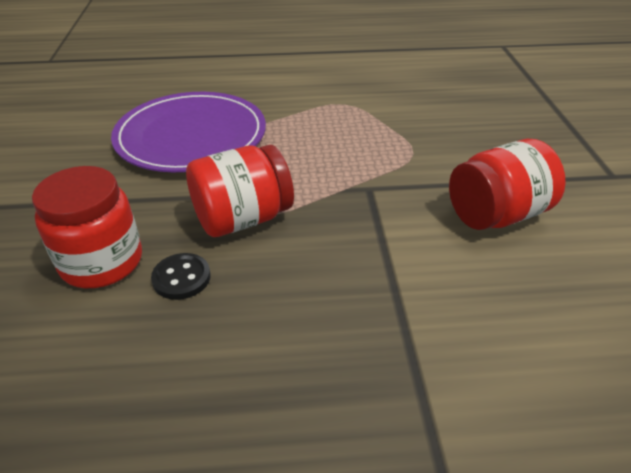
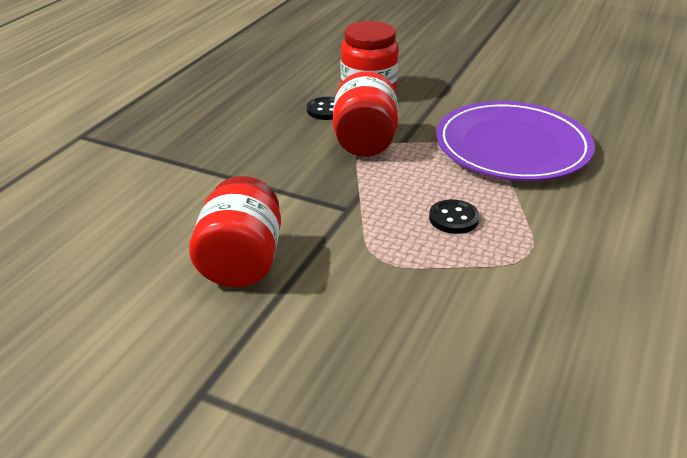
camera: 120 degrees right, 5 degrees down
none -> black button [429,199,480,234]

